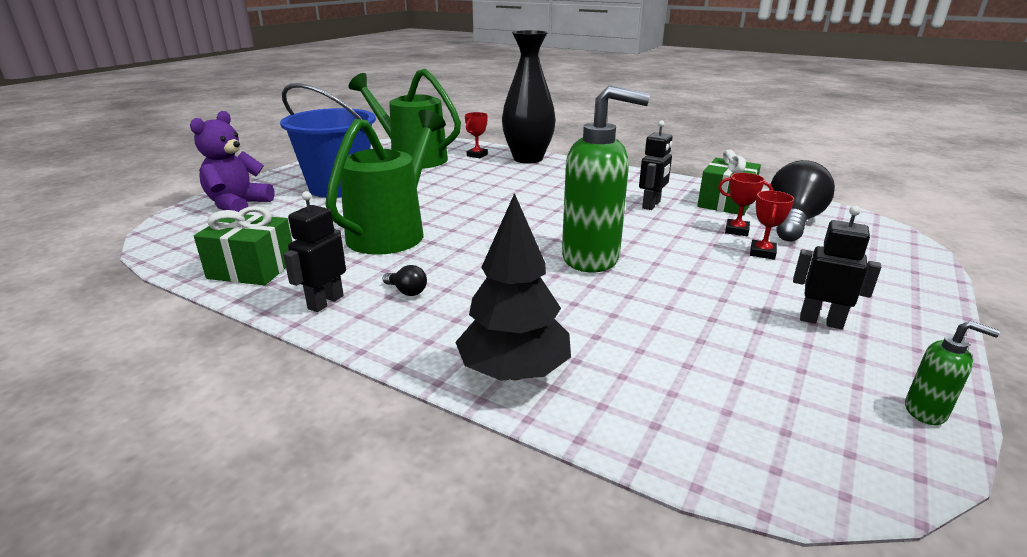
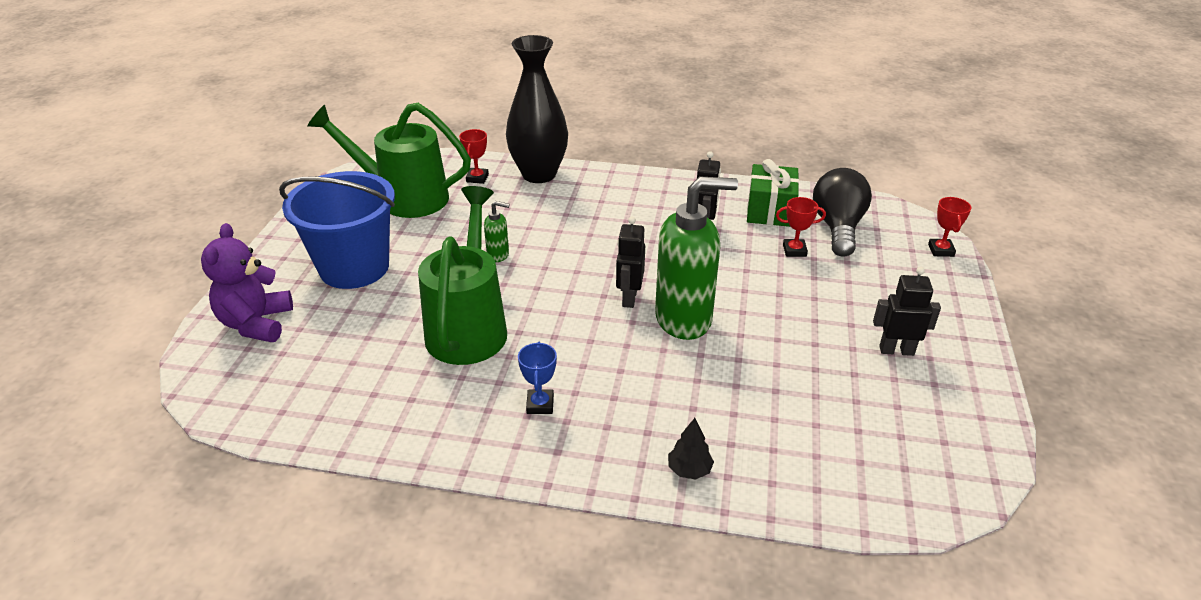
camera: 20 degrees left, 10 degrees up
green gift [194,206,292,285] -> none
black robot [283,191,346,312] -> black robot moved to [616,217,645,308]
black light bulb [382,265,427,296] -> blue trophy [518,342,557,414]
black tree [455,193,571,381] -> black tree [668,418,714,480], size x0.47
red trophy [750,191,794,260] -> red trophy moved to [928,197,971,257]
green soap dispenser [905,321,1000,425] -> green soap dispenser moved to [484,201,510,262]

